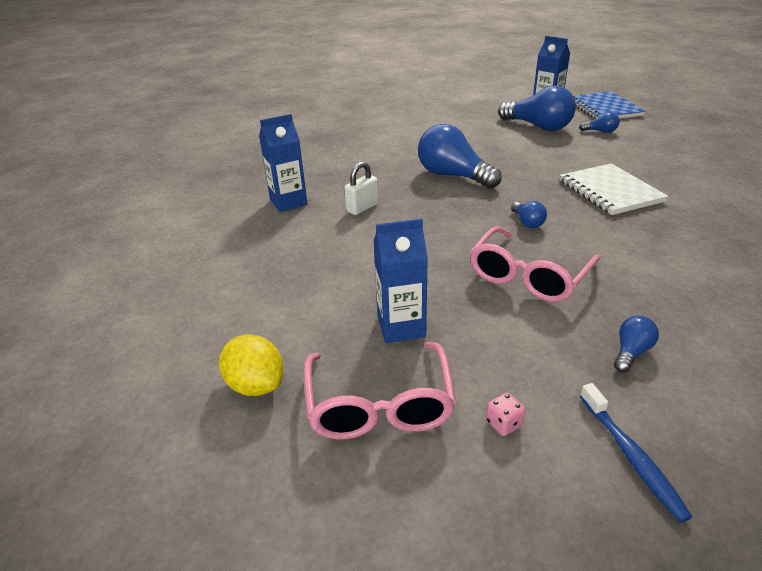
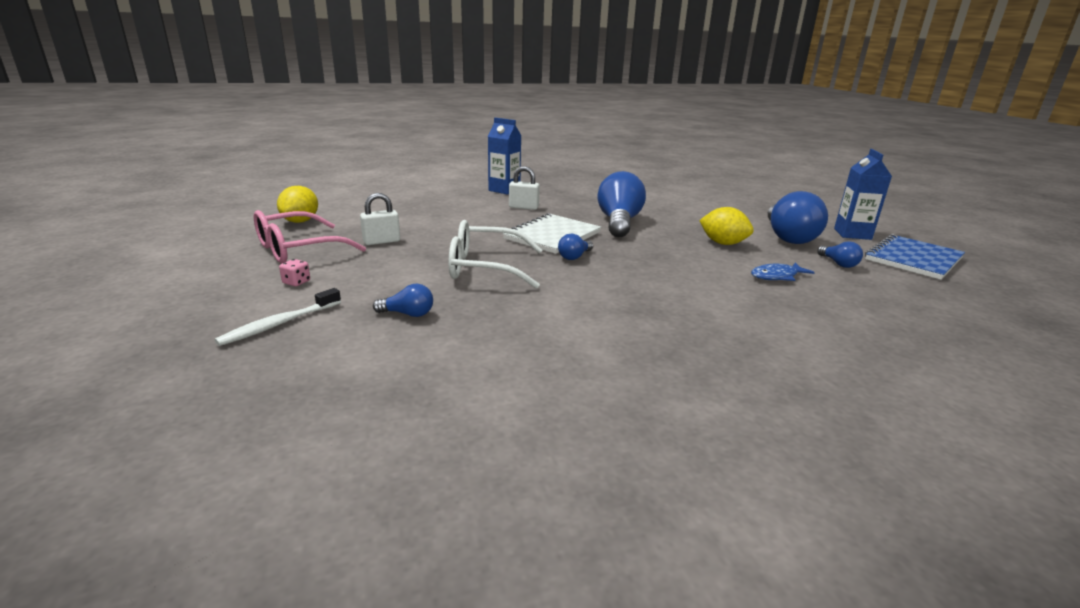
camera: 55 degrees right, 10 degrees down
blue carton [374,219,428,343] -> white padlock [360,193,400,245]
pink glasses [470,226,600,302] -> white glasses [449,220,542,289]
white notebook [560,163,669,215] -> white notebook moved to [503,213,601,254]
blue toothbrush [580,383,692,523] -> white toothbrush [214,288,341,346]
none -> yellow lemon [699,207,754,245]
none -> blue fish [751,262,815,281]

